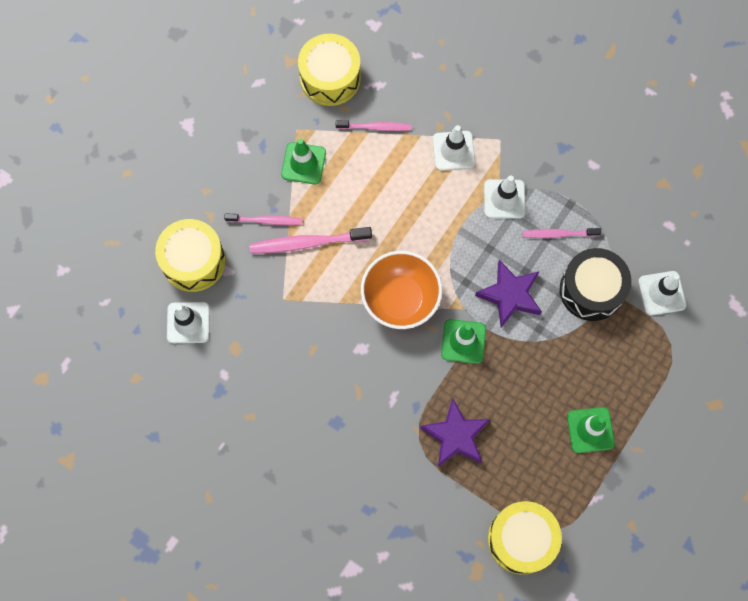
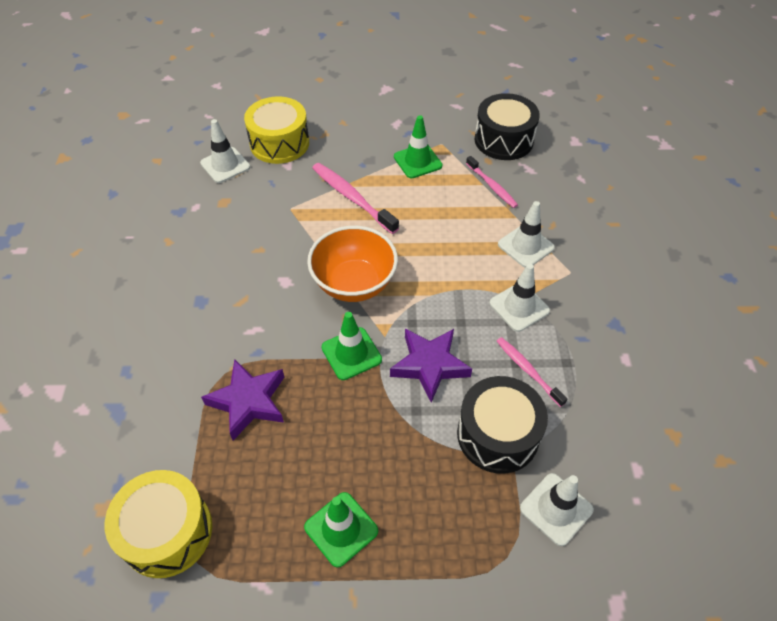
camera: 55 degrees right, 20 degrees down
pink toothbrush [224,213,302,225] -> none
yellow drum [298,34,361,106] -> black drum [474,93,540,160]

